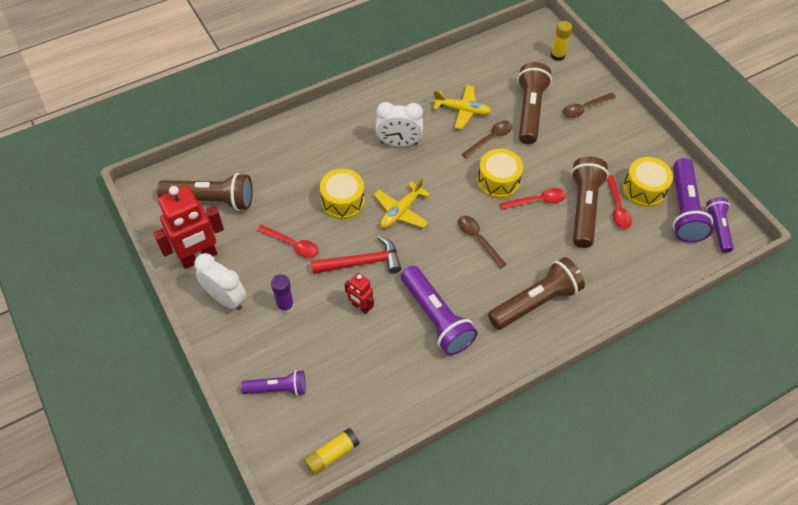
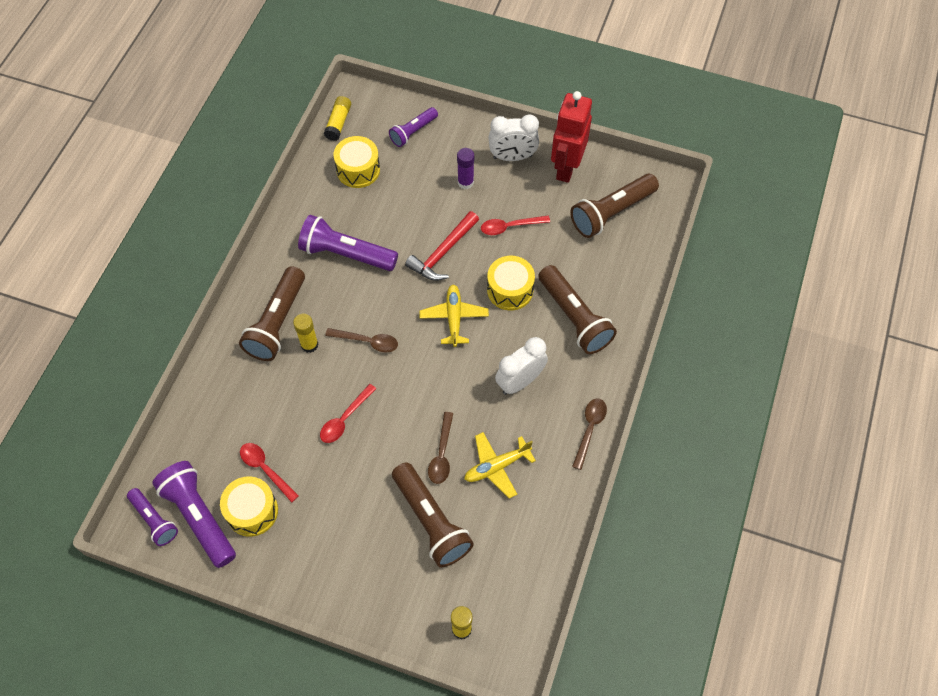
camera: 140 degrees right, 5 degrees up
red robot [345,273,374,314] -> none
yellow drum [477,149,523,199] -> yellow drum moved to [334,136,380,188]
brown spoon [563,93,616,118] -> brown spoon moved to [572,399,607,470]
brown flashlight [571,157,609,248] -> brown flashlight moved to [539,265,617,354]
none -> yellow glue stick [293,314,318,353]

